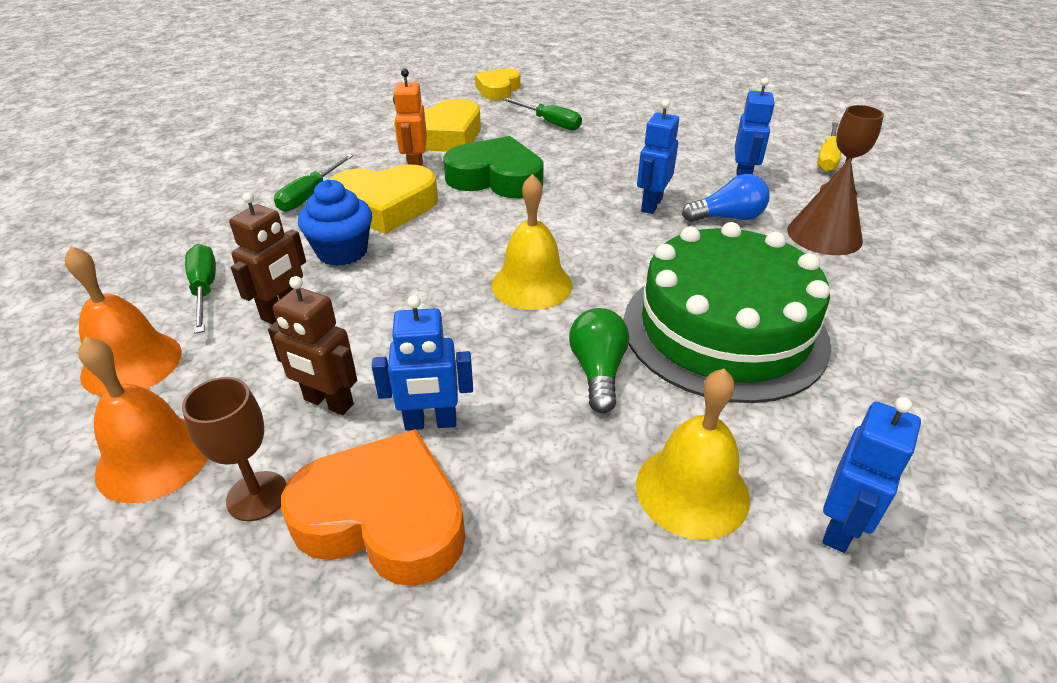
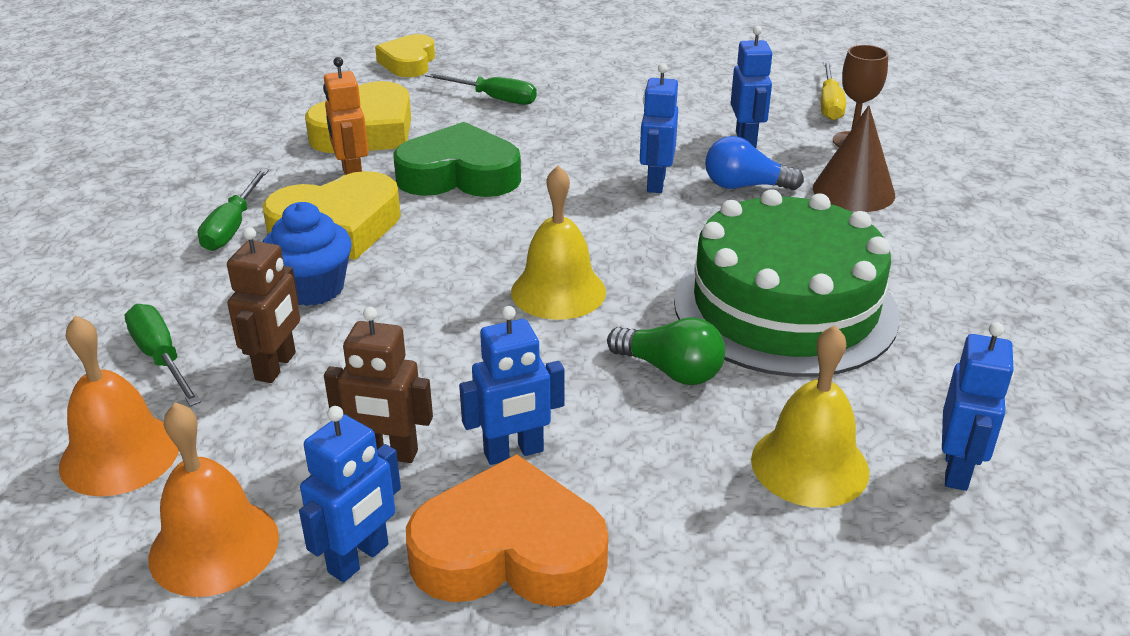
camera: 15 degrees left, 5 degrees down
brown goblet [182,377,287,521] -> blue robot [299,406,401,582]
green light bulb [569,308,629,413] -> green light bulb turned 135 degrees clockwise [607,317,725,385]
blue light bulb [682,174,770,222] -> blue light bulb turned 150 degrees counterclockwise [705,136,804,190]

